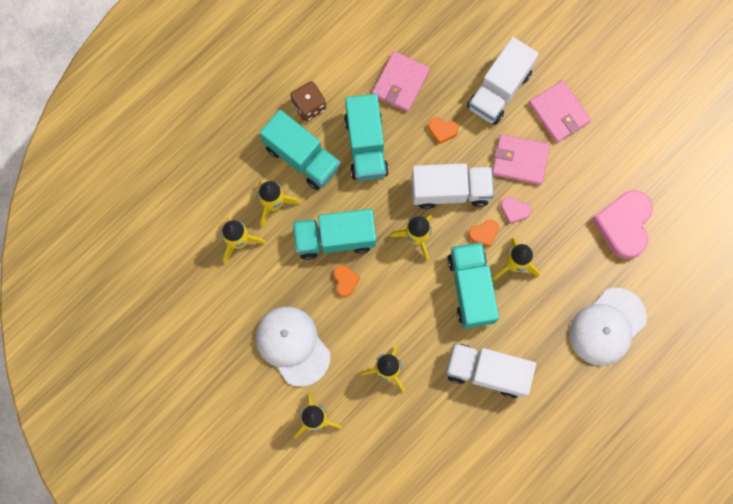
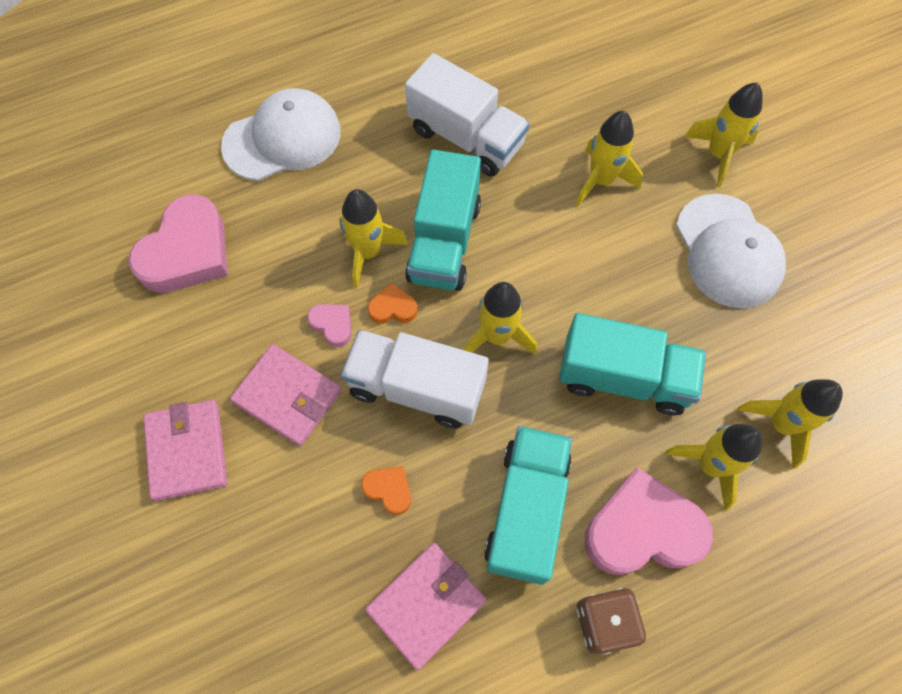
camera: 160 degrees left, 10 degrees down
turquoise truck [259,110,341,190] -> pink heart [585,467,713,575]
orange heart [334,265,360,297] -> none
white truck [467,37,539,125] -> none

